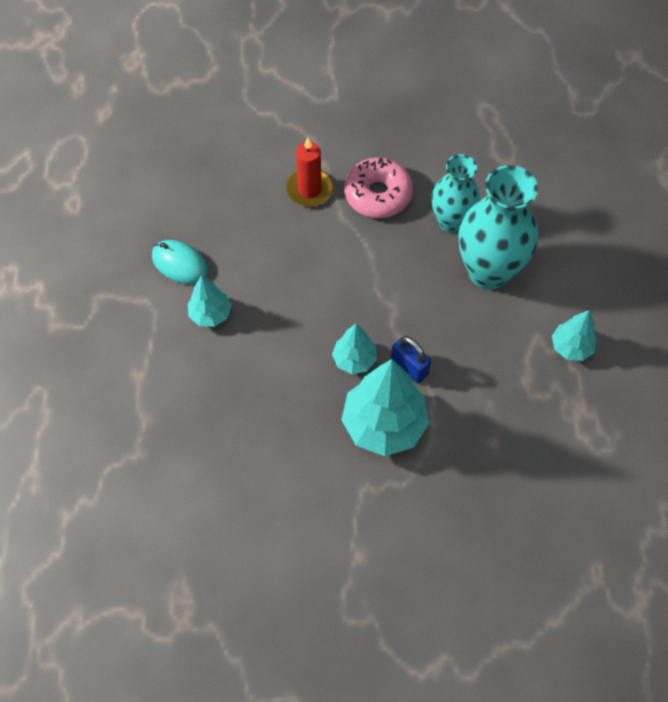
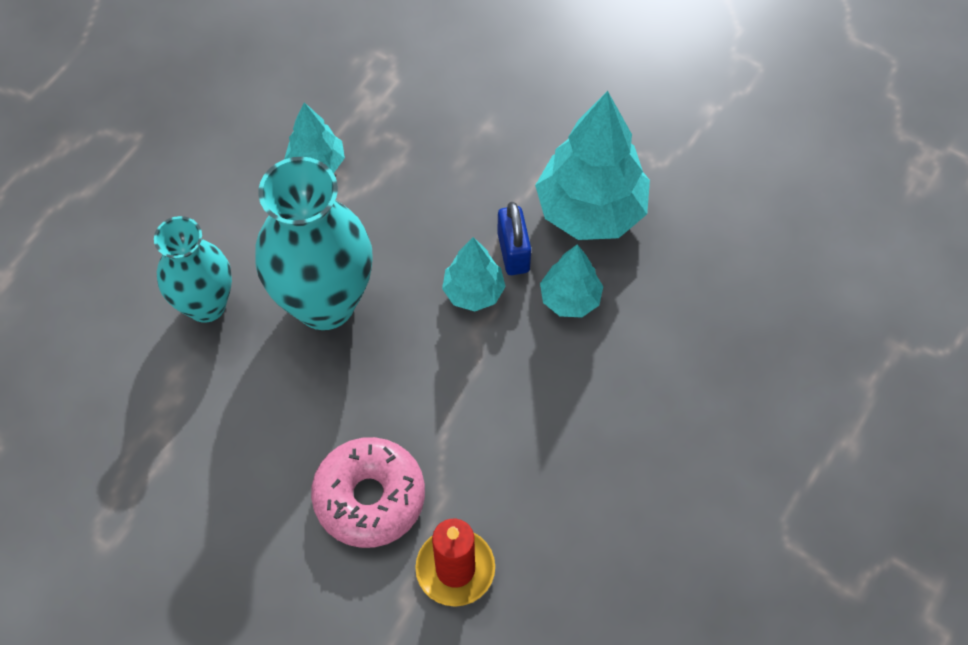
camera: 145 degrees left, 0 degrees up
turquoise mouse [152,240,208,284] -> none
turquoise tree [188,275,232,327] -> turquoise tree moved to [442,237,506,311]
turquoise vase [431,154,480,233] -> turquoise vase moved to [154,216,232,323]

